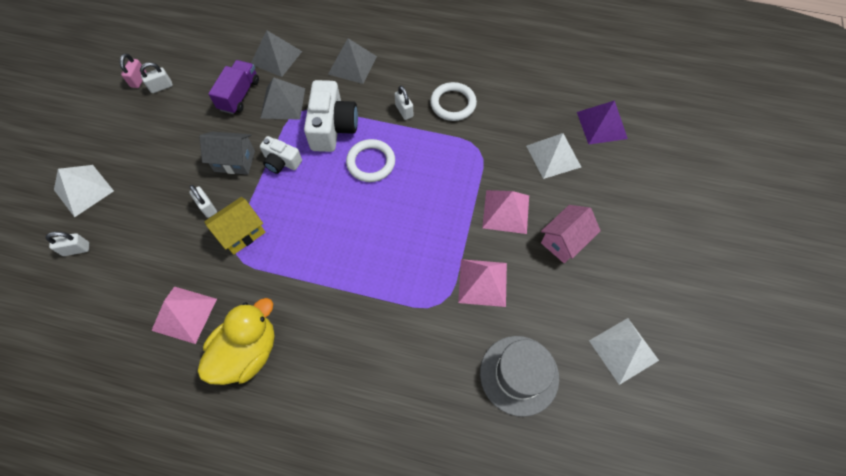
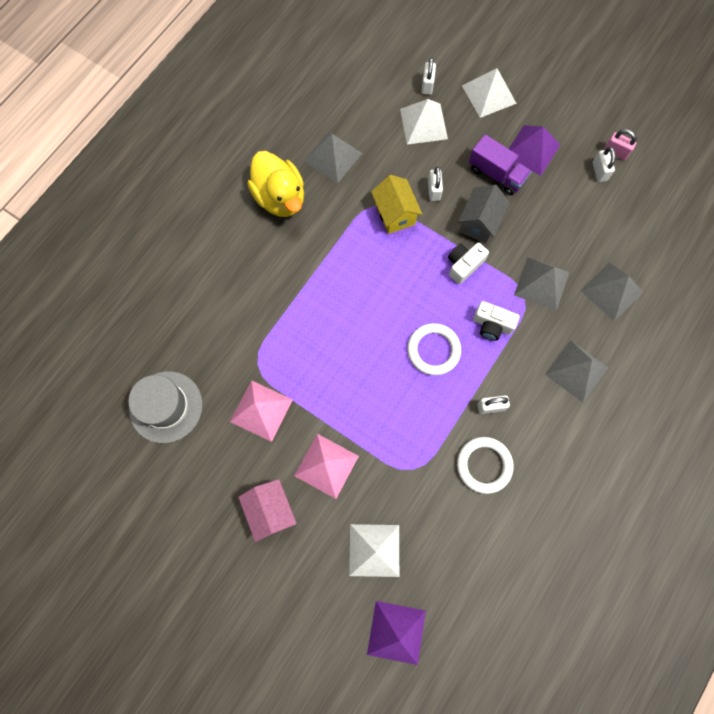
camera: 110 degrees right, 10 degrees up
pink pyramid [151,287,217,344] -> grey pyramid [304,132,362,183]
white padlock [189,185,217,218] -> white padlock turned 75 degrees counterclockwise [428,167,443,201]
purple truck [208,60,259,114] -> purple truck moved to [469,134,532,195]
white camera [304,80,358,152] -> white camera [473,301,519,341], size x0.58
white pyramid [589,318,659,385] -> white pyramid moved to [400,99,448,145]
none -> purple pyramid [509,125,560,176]

